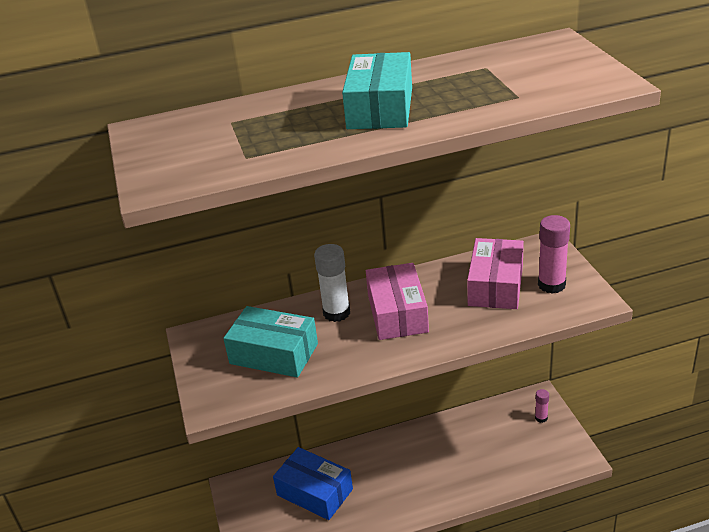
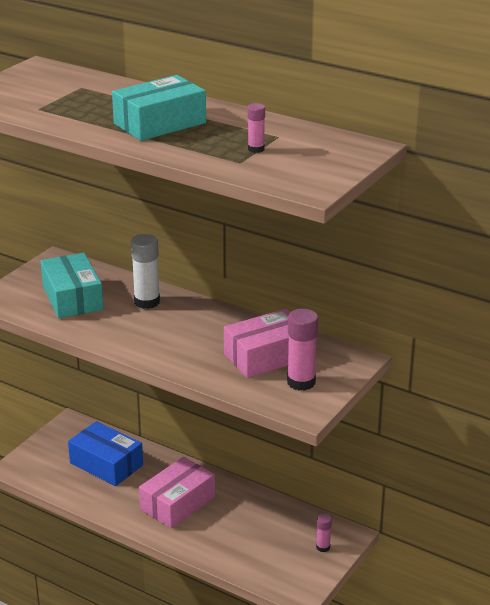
camera: 45 degrees right, 5 degrees down
blue box [273,447,353,520] -> blue box turned 45 degrees counterclockwise [68,421,143,486]
pink box [366,263,429,340] -> pink box moved to [139,457,215,528]
none -> pink glue stick [248,103,265,153]

